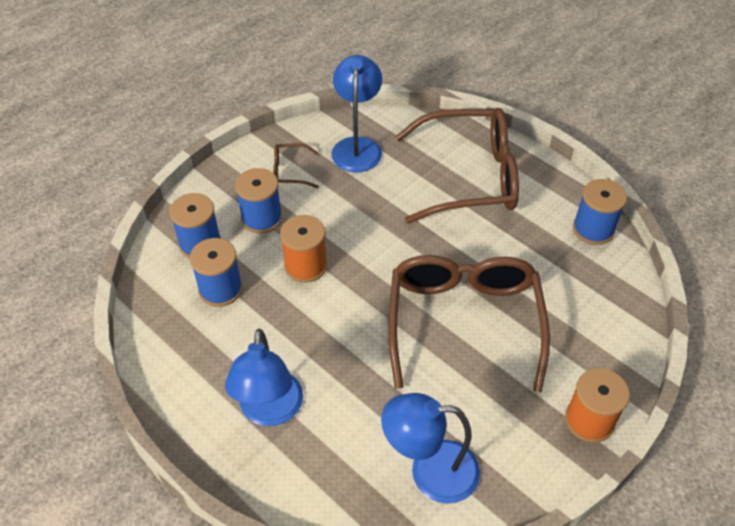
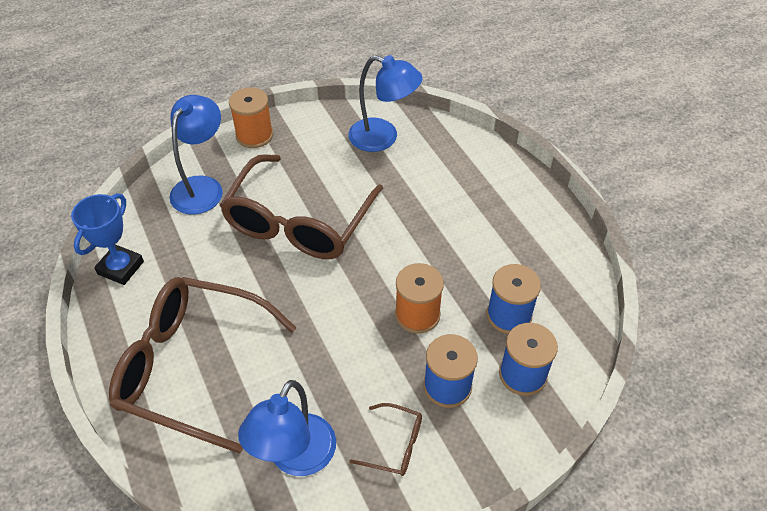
camera: 160 degrees left, 0 degrees up
blue lamp [225,329,303,426] -> blue lamp moved to [170,95,223,215]
blue spool [573,179,627,245] -> blue trophy [71,193,144,285]

